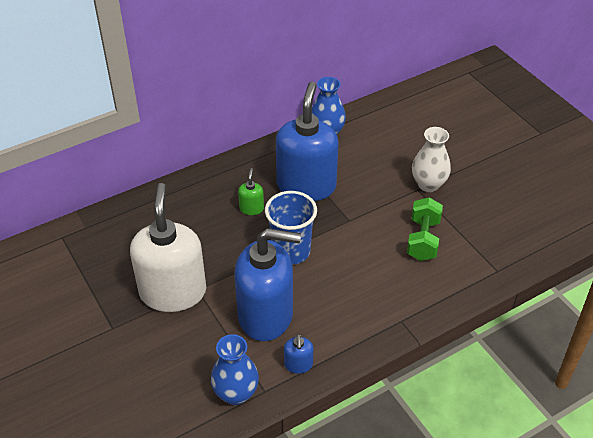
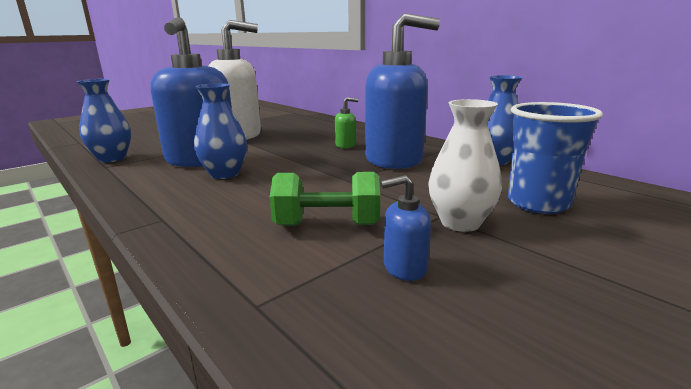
camera: 80 degrees right, 25 degrees down
blue cup [265,191,317,265] -> blue cup moved to [508,102,603,214]
blue soap dispenser [284,334,313,374] -> blue soap dispenser moved to [380,175,431,281]
none -> blue vase [194,83,247,179]

